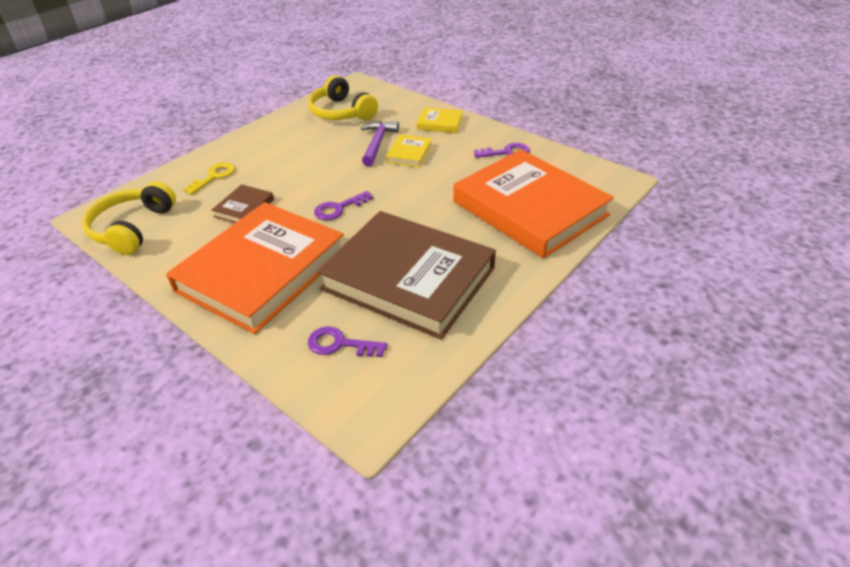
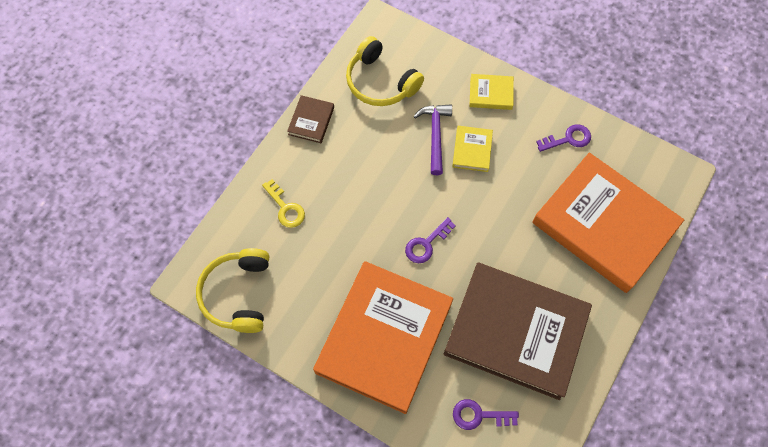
camera: 10 degrees left, 25 degrees up
yellow key [183,163,235,195] -> yellow key turned 120 degrees clockwise [262,179,305,228]
brown book [211,184,274,223] -> brown book moved to [287,95,334,143]

